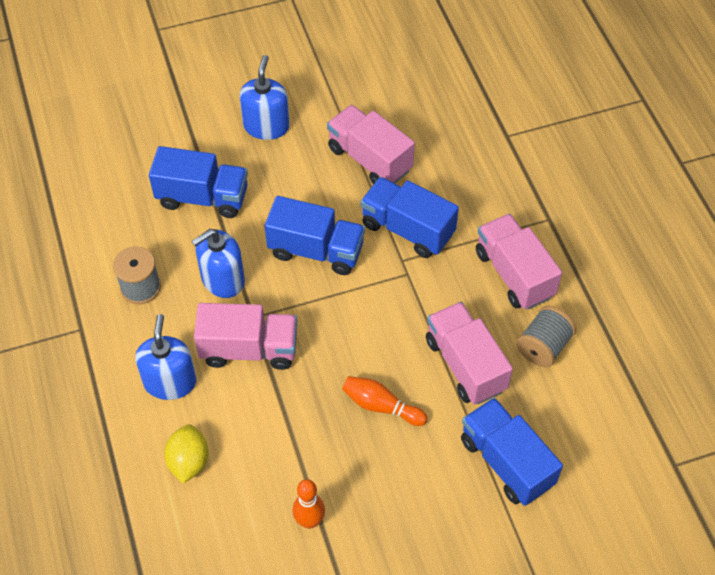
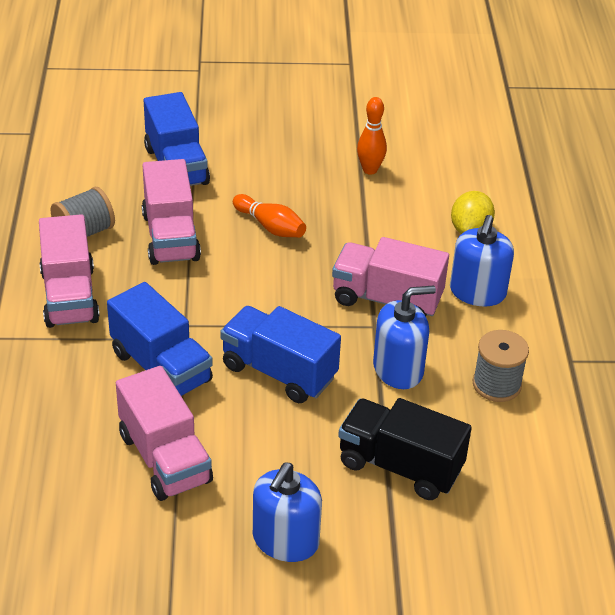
camera: 165 degrees left, 15 degrees down
blue truck [149,146,248,218] -> black truck [338,398,472,500]

